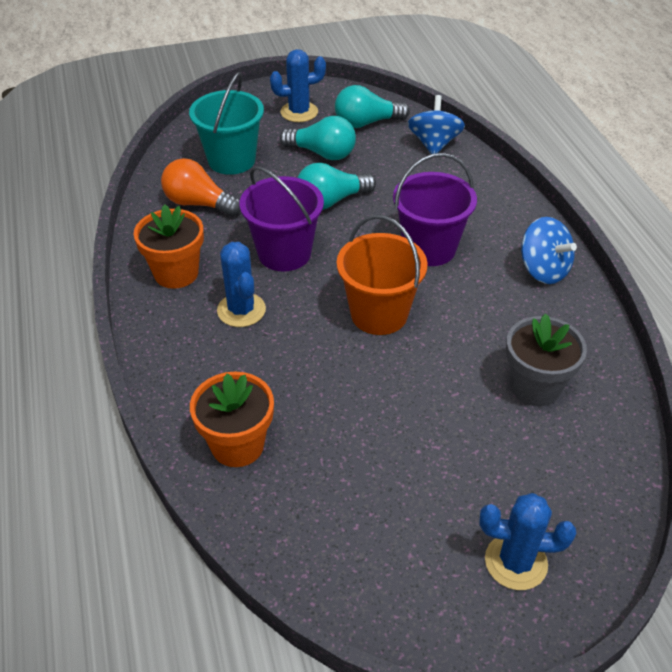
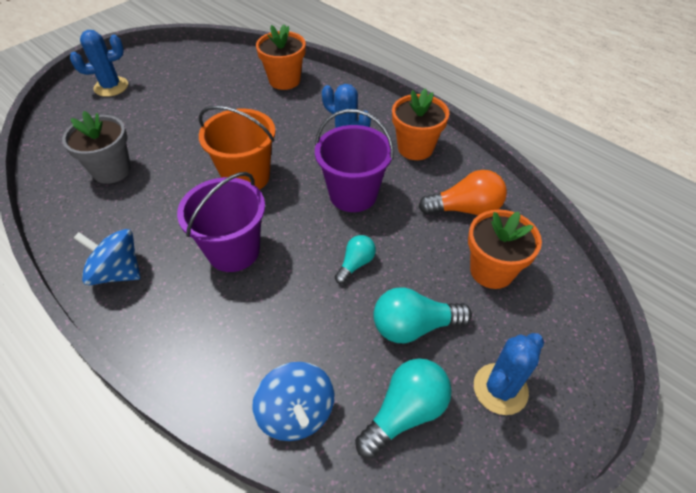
camera: 150 degrees right, 5 degrees up
turquoise bucket [189,72,264,175] -> orange flower pot [468,210,542,289]
turquoise light bulb [297,163,376,210] -> turquoise light bulb [335,235,376,284], size x0.60

